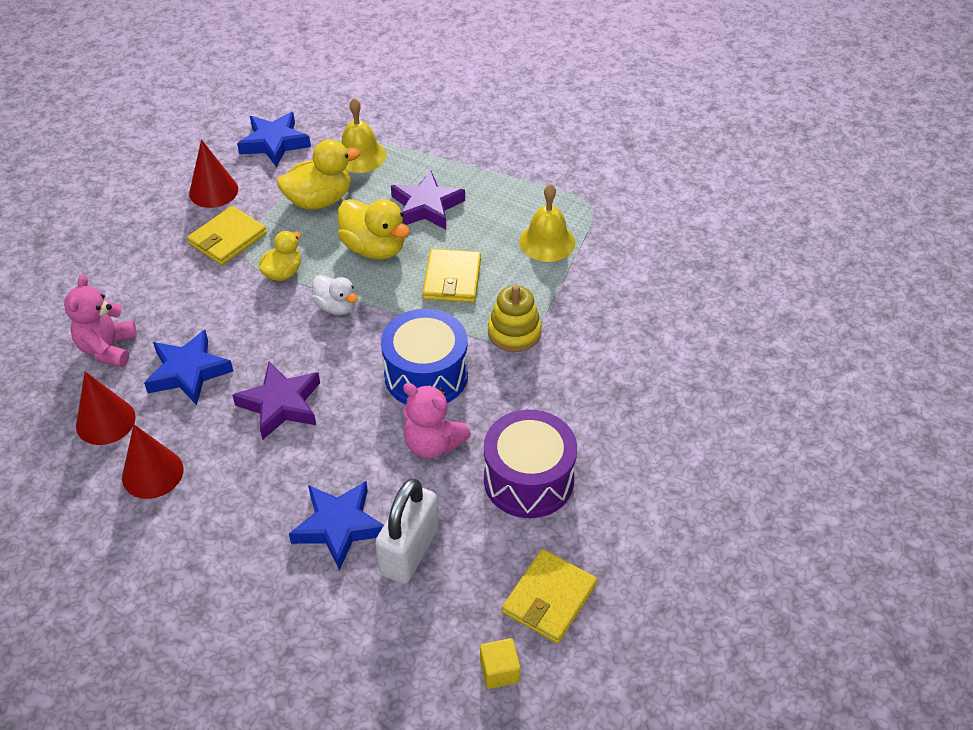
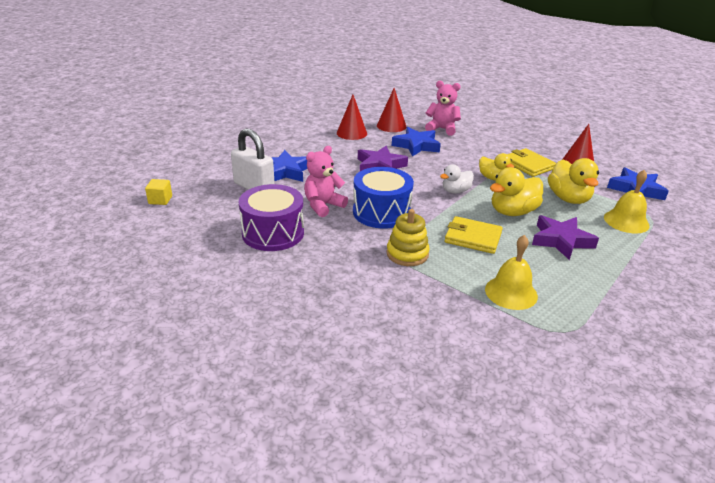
camera: 105 degrees right, 15 degrees down
yellow wallet [502,549,597,644] -> none

